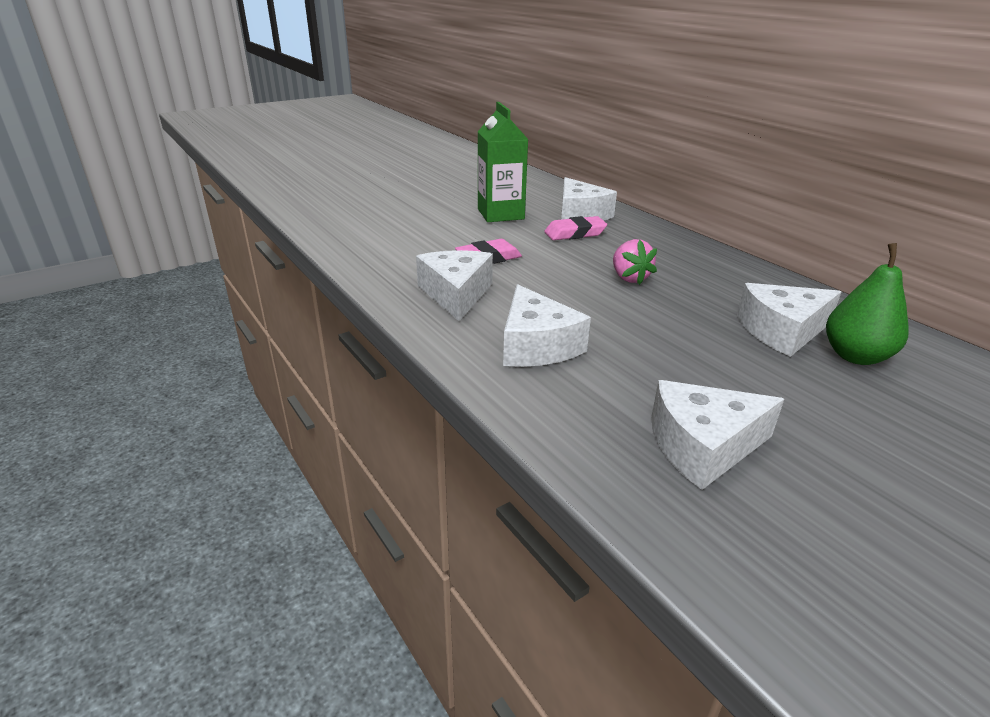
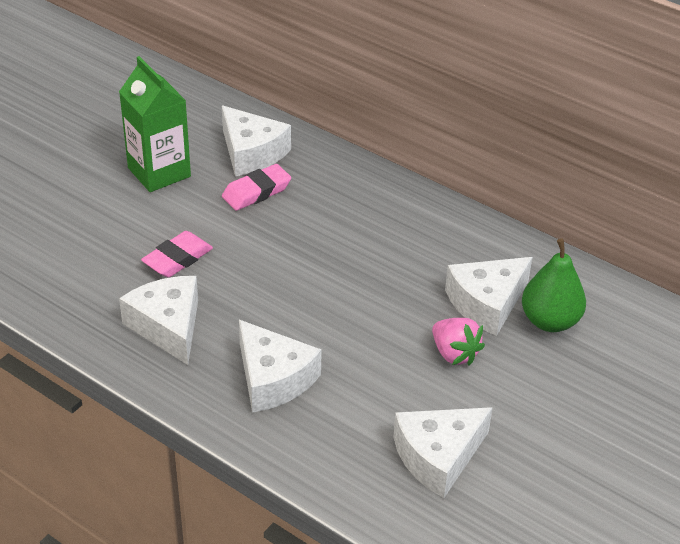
camera: 20 degrees left, 10 degrees up
pink strawberry [613,239,657,285] -> pink strawberry moved to [432,318,485,366]

